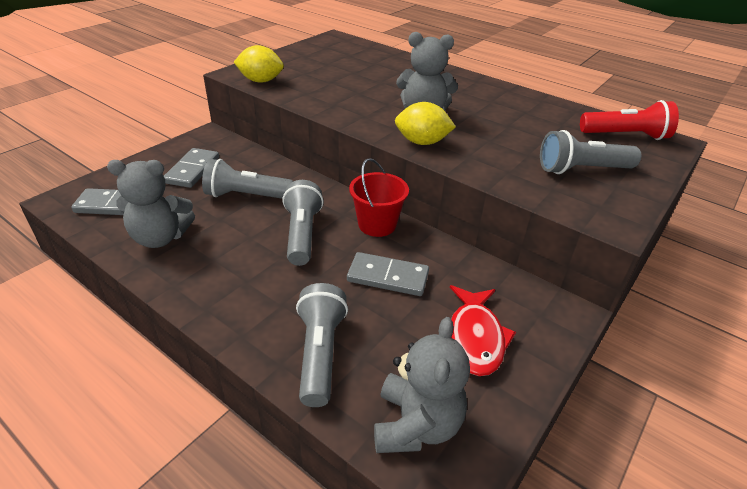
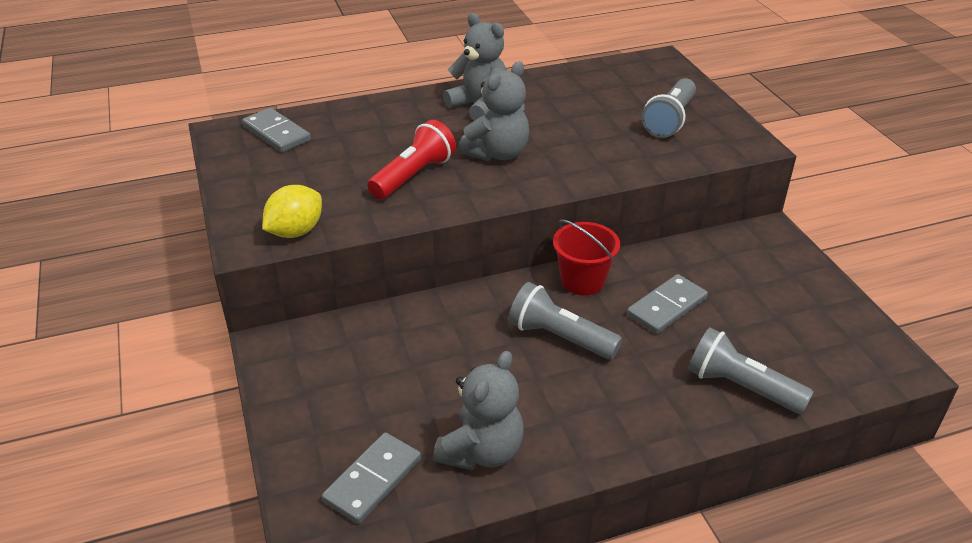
camera: 55 degrees left, 0 degrees up
grey domino [164,148,219,188] -> grey domino moved to [242,108,311,152]
grey flashlight [202,159,293,199] -> none
grey teddy bear [374,317,470,453] -> grey teddy bear moved to [443,13,507,121]
yellow lemon [395,102,456,145] -> none
red fish [450,285,516,376] -> none
red flashlight [580,100,679,140] -> red flashlight moved to [367,120,456,199]

